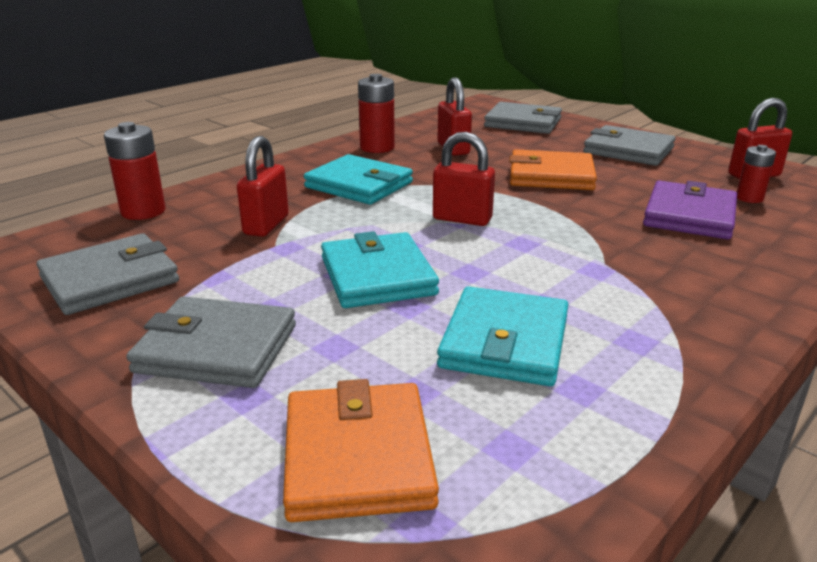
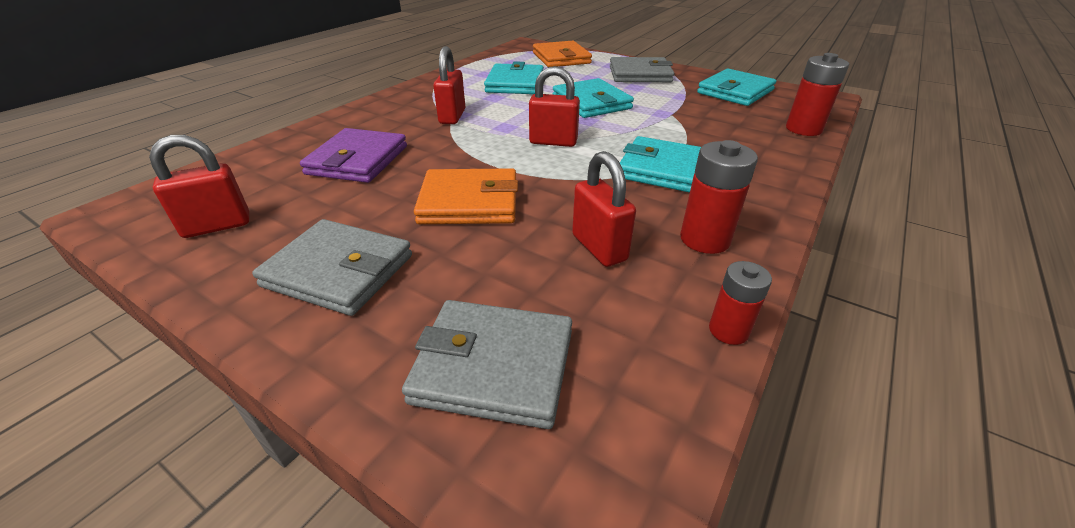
camera: 170 degrees right, 10 degrees up
grey wallet [36,233,179,315] -> turquoise wallet [697,69,777,106]
red padlock [237,136,289,237] -> red padlock moved to [433,46,465,124]
red battery [737,145,776,203] -> red battery moved to [709,261,772,345]

